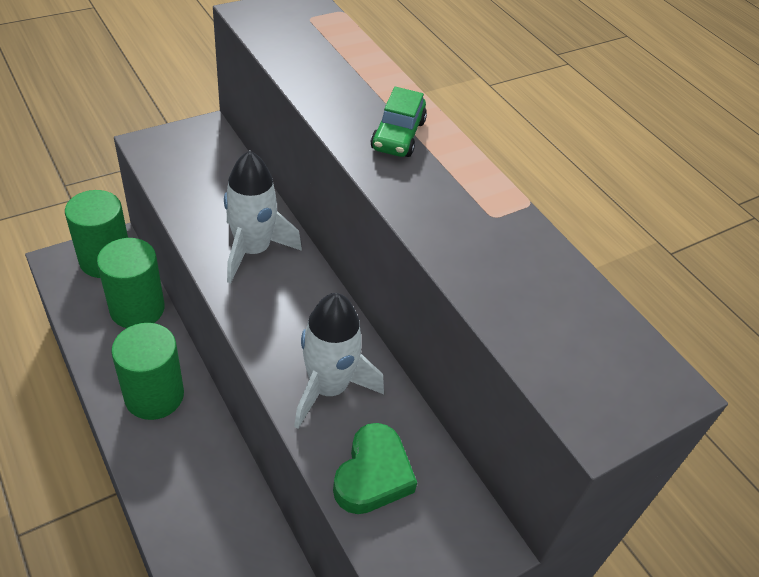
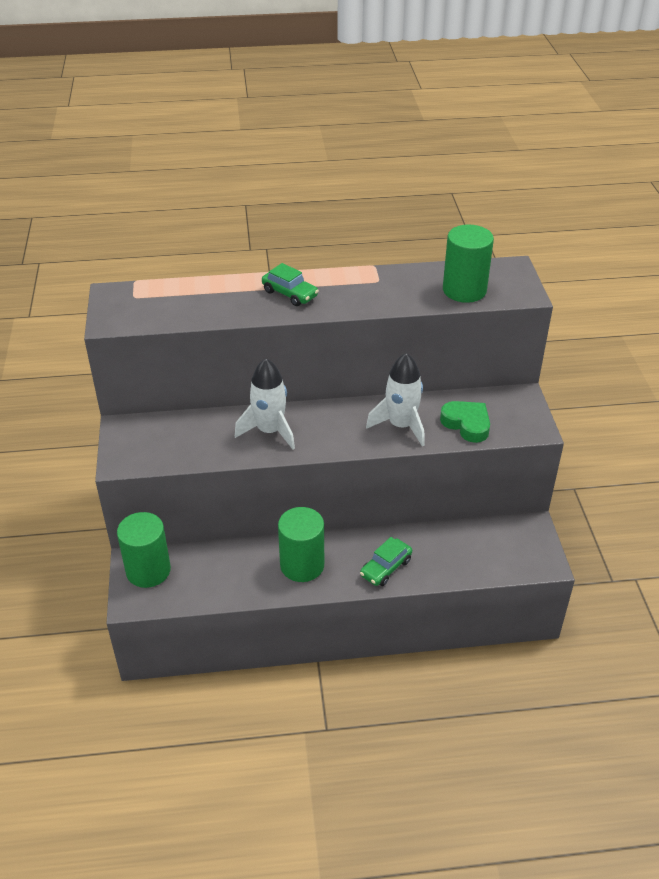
camera: 60 degrees left, 5 degrees down
green cylinder [97,238,165,328] -> green cylinder moved to [443,225,494,303]
none -> green car [360,537,412,586]

